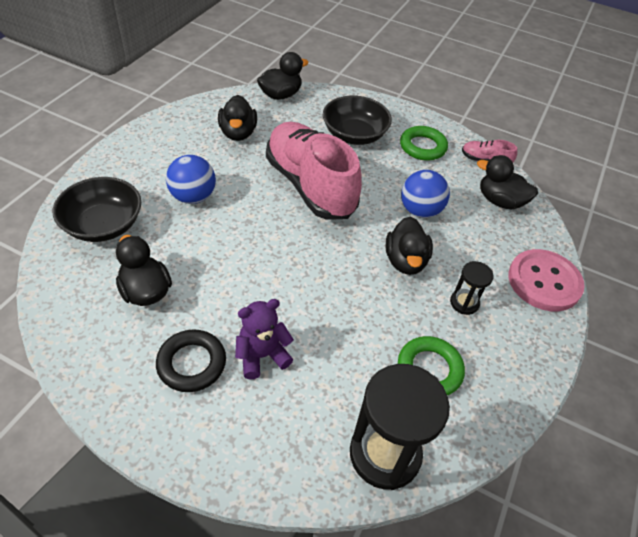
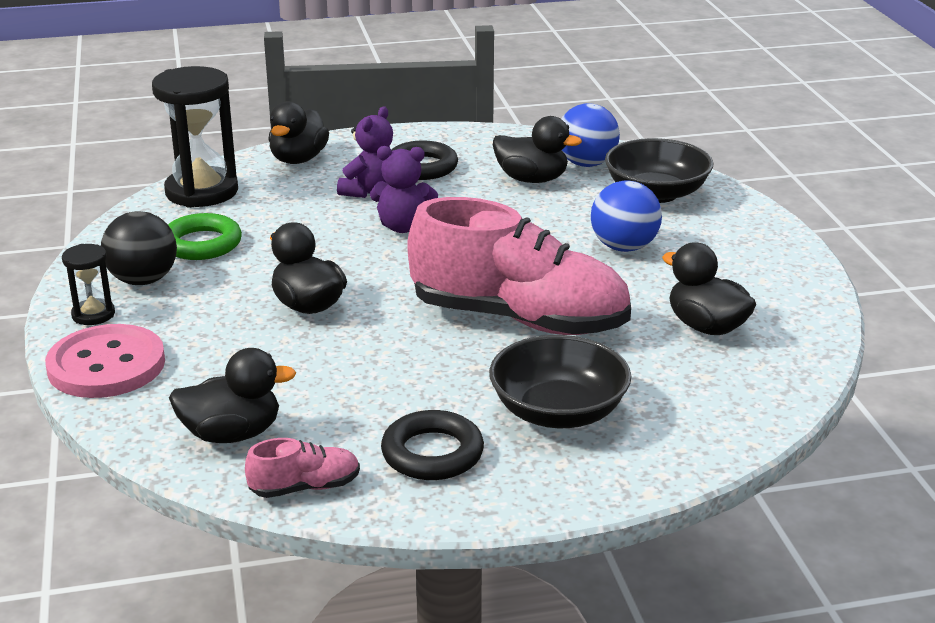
camera: 145 degrees right, 20 degrees down
black duck [257,52,309,100] -> black duck moved to [268,101,329,164]
green ring [400,126,448,161] -> black ring [381,410,484,480]
blue ball [401,170,450,218] -> blue ball moved to [562,103,620,167]
black hourglass [450,261,494,315] -> black hourglass moved to [62,244,115,325]
none -> black ball [101,211,177,285]
none -> purple teddy bear [370,146,438,233]

